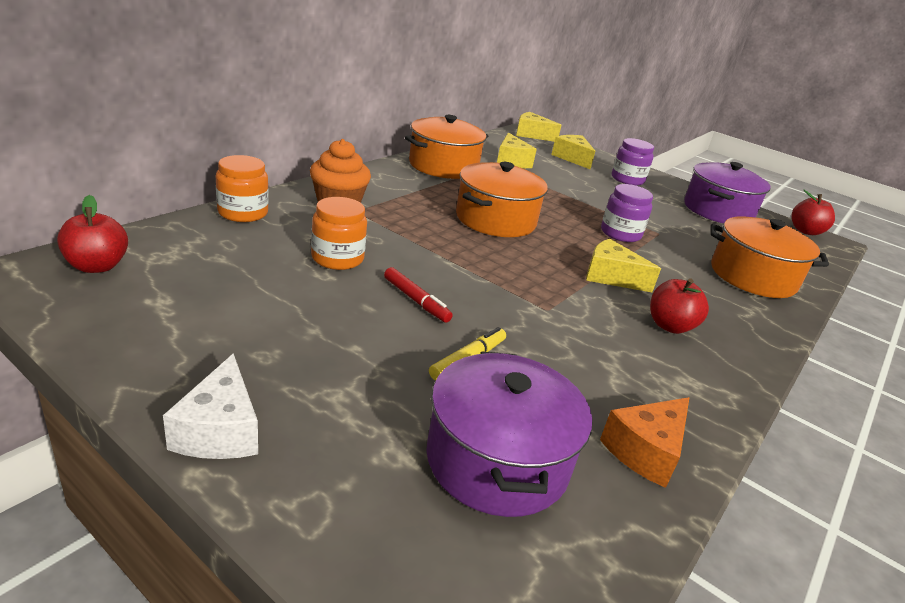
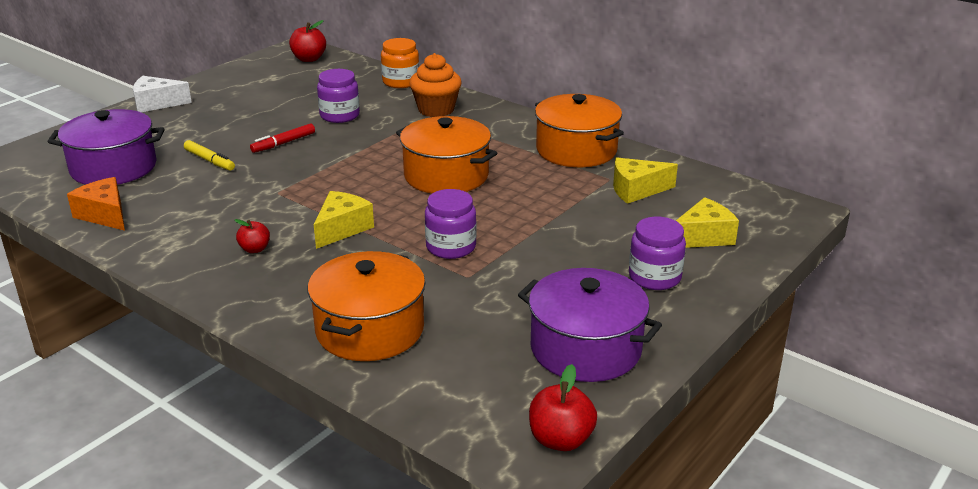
camera: 95 degrees right, 0 degrees up
orange jar [311,197,367,270] -> purple jar [317,69,360,123]
yellow cheese [516,112,561,142] -> none
red apple [650,278,709,334] -> red apple [235,219,270,253], size x0.63

